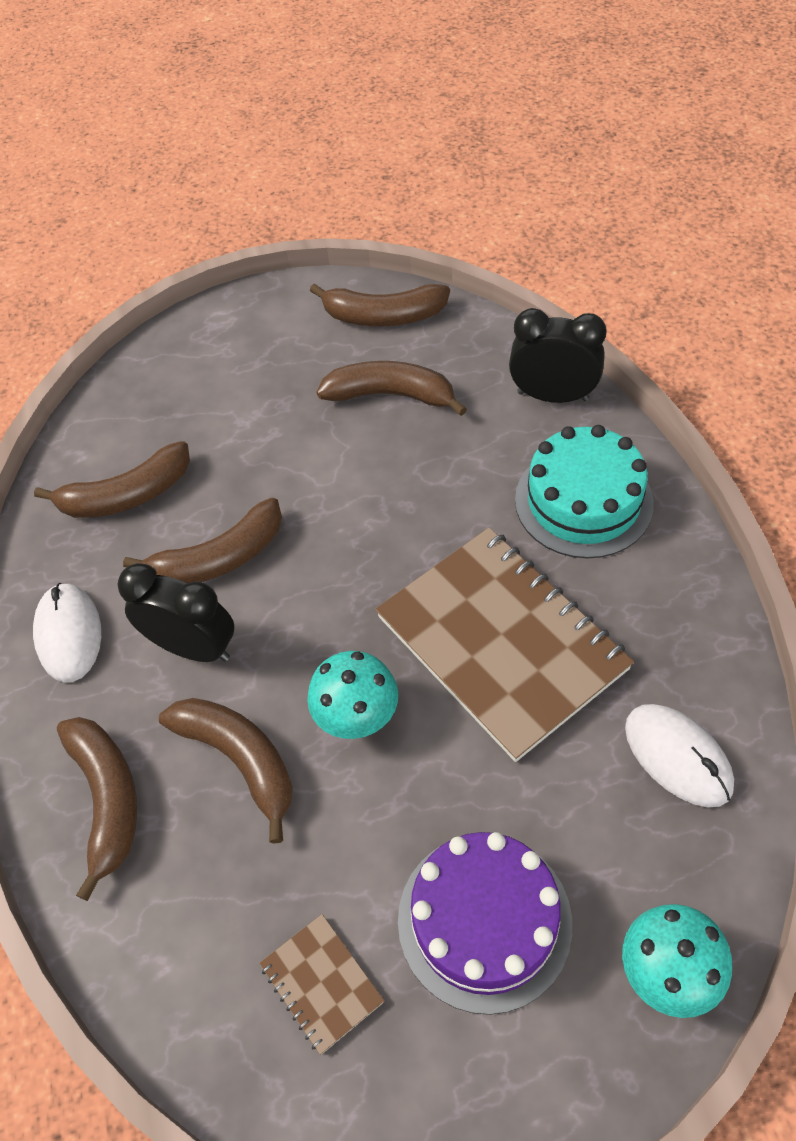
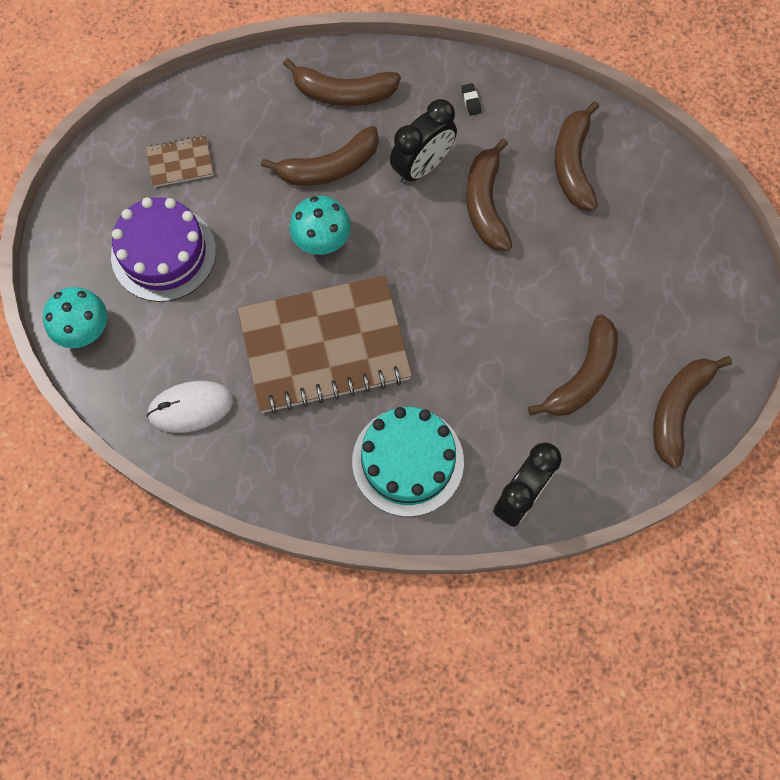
camera: 110 degrees right, 15 degrees up
white mouse [33,583,101,683] -> black eraser [461,83,482,116]

